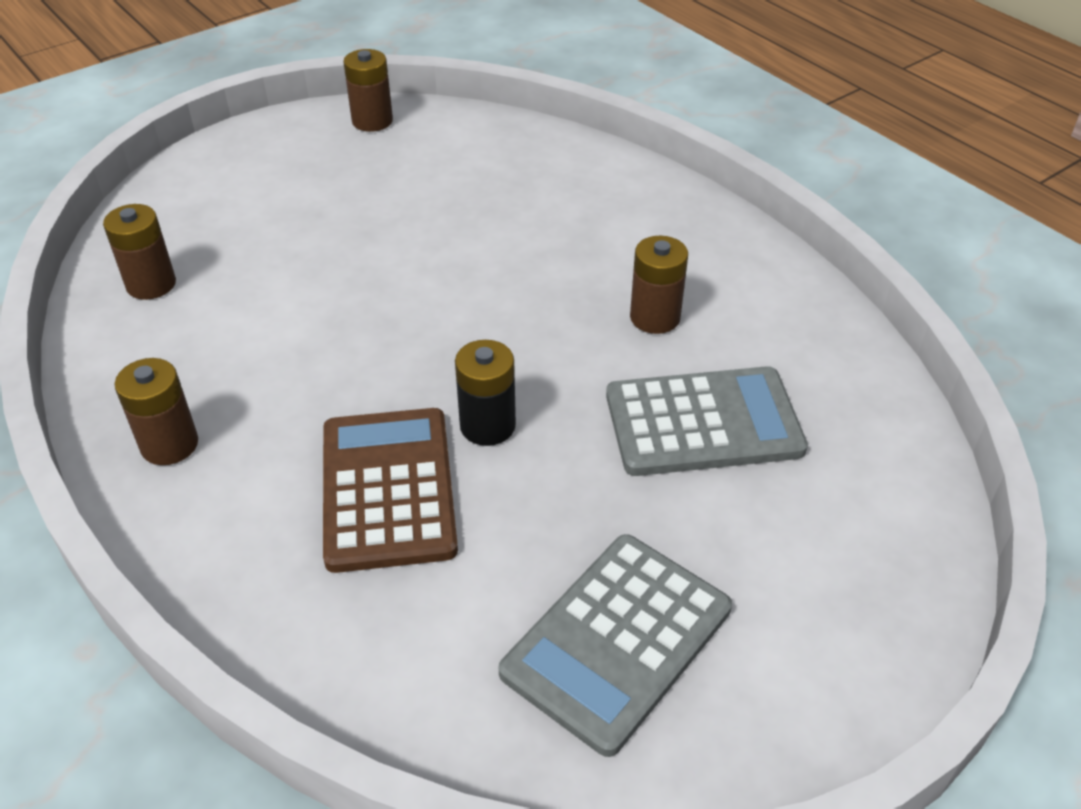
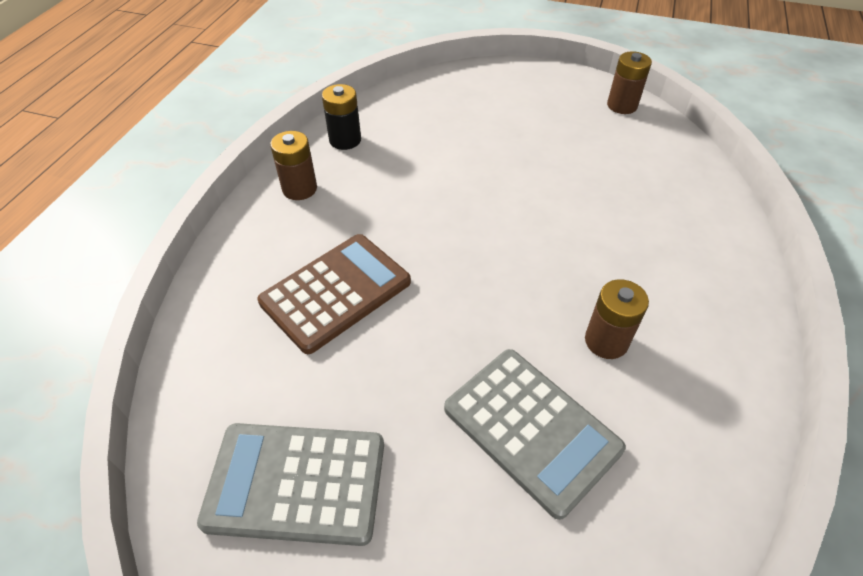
camera: 55 degrees right, 5 degrees up
brown battery [103,204,176,300] -> none
black battery [455,340,516,446] -> black battery moved to [322,84,361,150]

